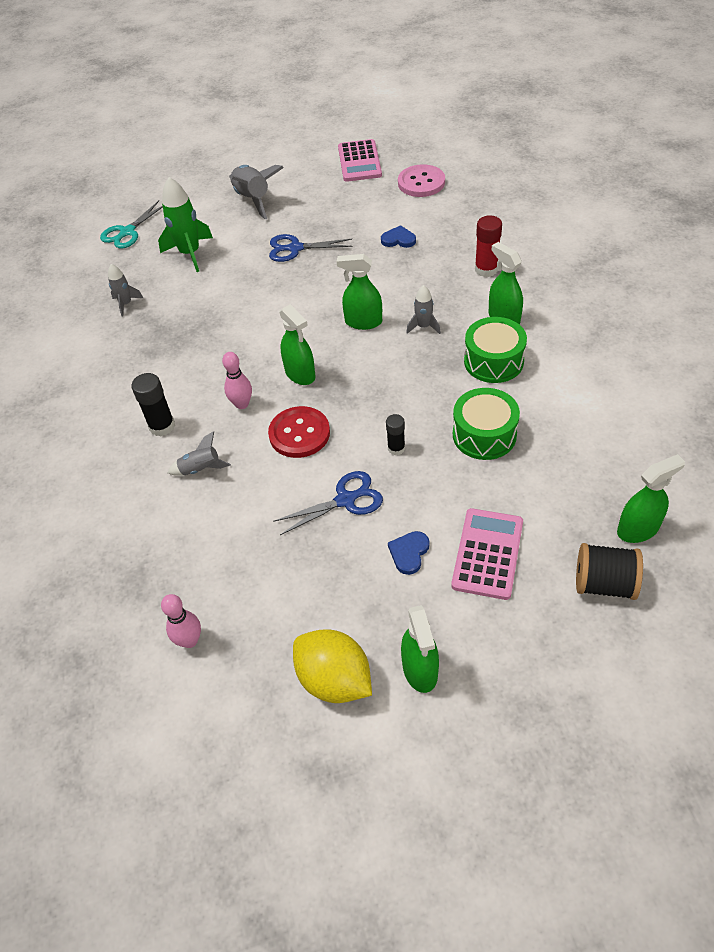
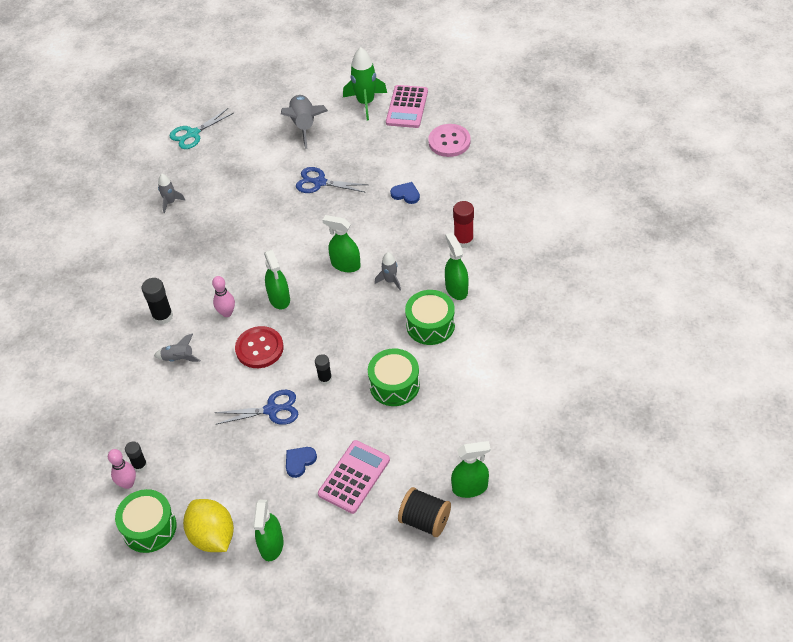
camera: 15 degrees right, 0 degrees up
green rocket [158,177,213,272] -> green rocket moved to [343,47,387,120]
none -> green drum [115,489,177,553]
none -> black glue stick [125,441,147,472]

